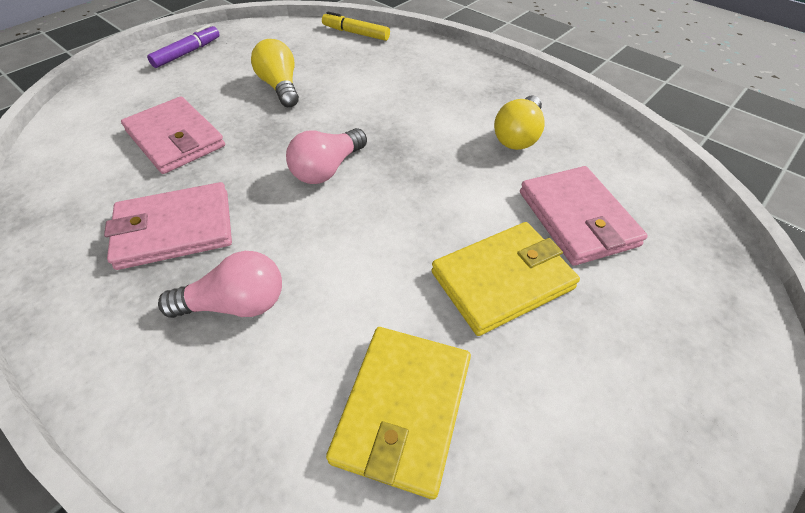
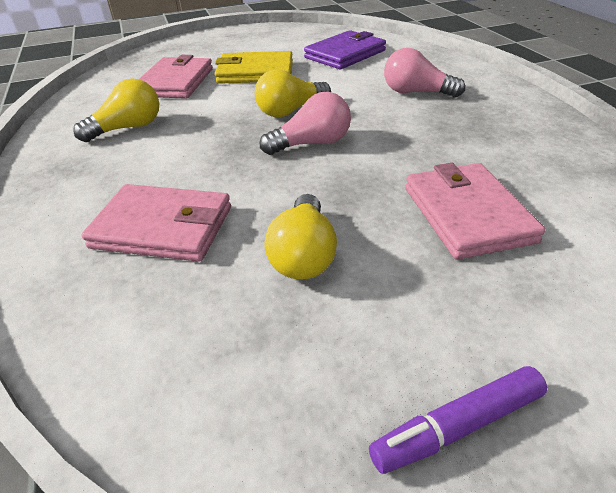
camera: 150 degrees left, 10 degrees down
pink wallet [104,182,232,270] -> pink wallet moved to [82,184,231,262]
yellow marker [322,11,390,41] -> none
yellow wallet [326,327,471,499] -> purple wallet [304,30,386,69]
none -> yellow light bulb [255,69,331,117]

